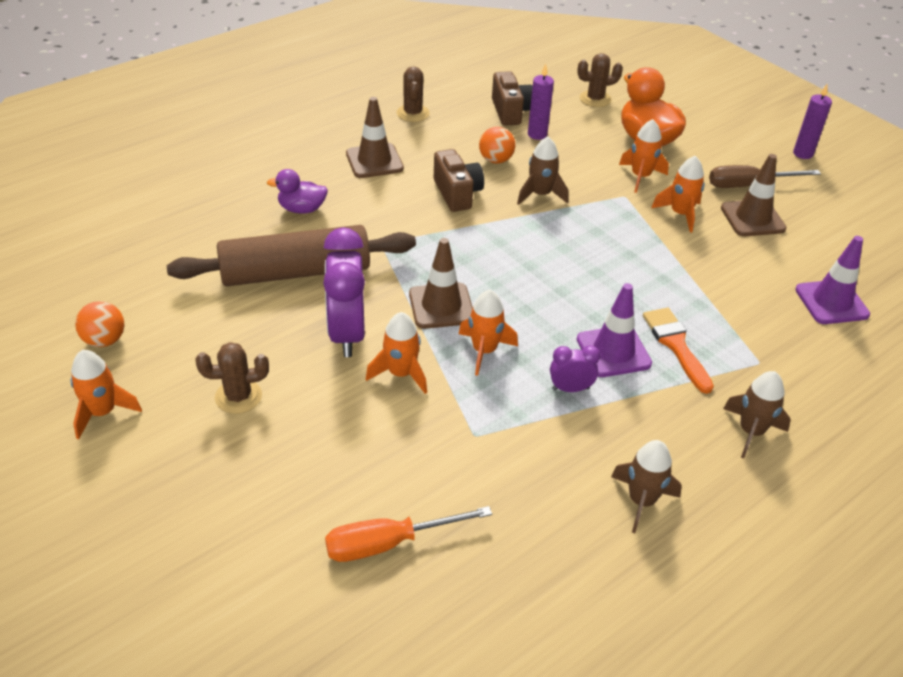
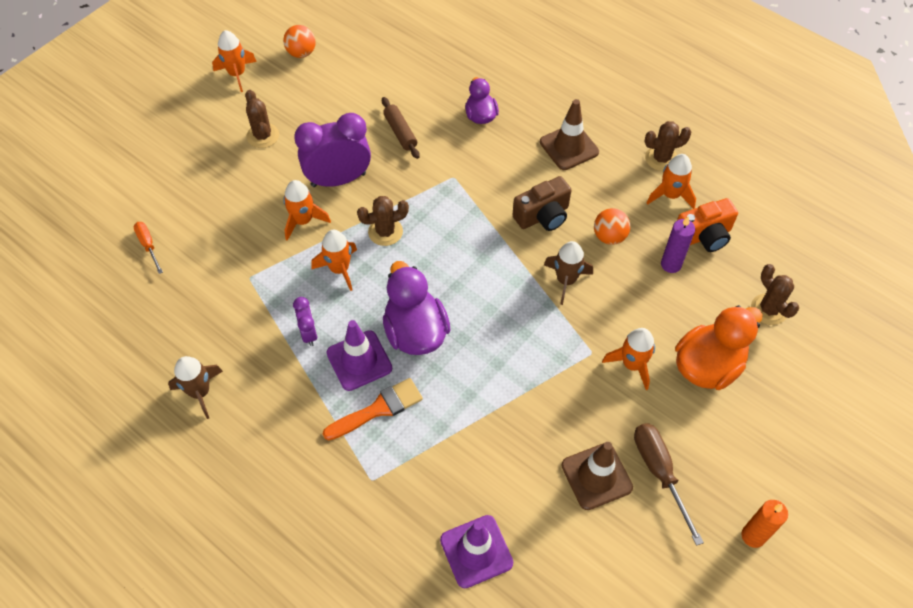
camera: 80 degrees right, 15 degrees up
brown rolling pin [167,225,416,286] -> brown rolling pin [382,97,419,159], size x0.44
orange screwdriver [325,506,492,562] -> orange screwdriver [134,222,163,274], size x0.60
brown traffic cone [409,238,473,329] -> brown cactus [357,196,409,246]
brown camera [492,71,533,126] -> orange camera [677,198,738,252]
orange rocket [651,156,705,233] -> orange rocket moved to [647,154,696,209]
brown rocket [723,371,791,459] -> none
purple candle [793,84,832,159] -> orange candle [741,500,788,548]
none -> purple duck [383,261,450,355]

